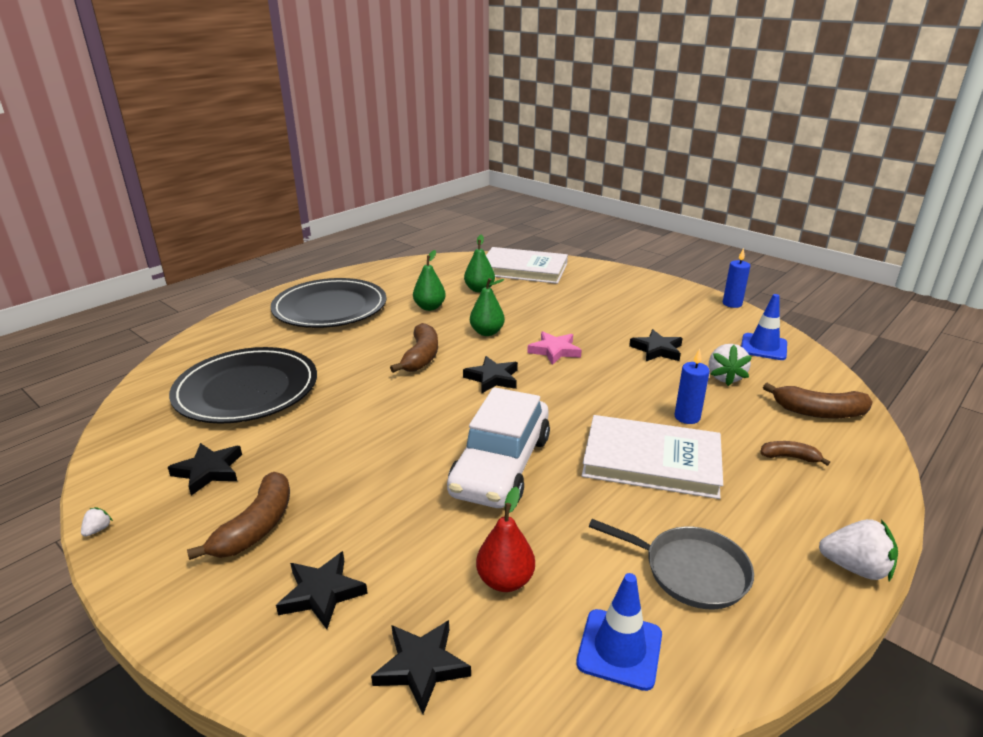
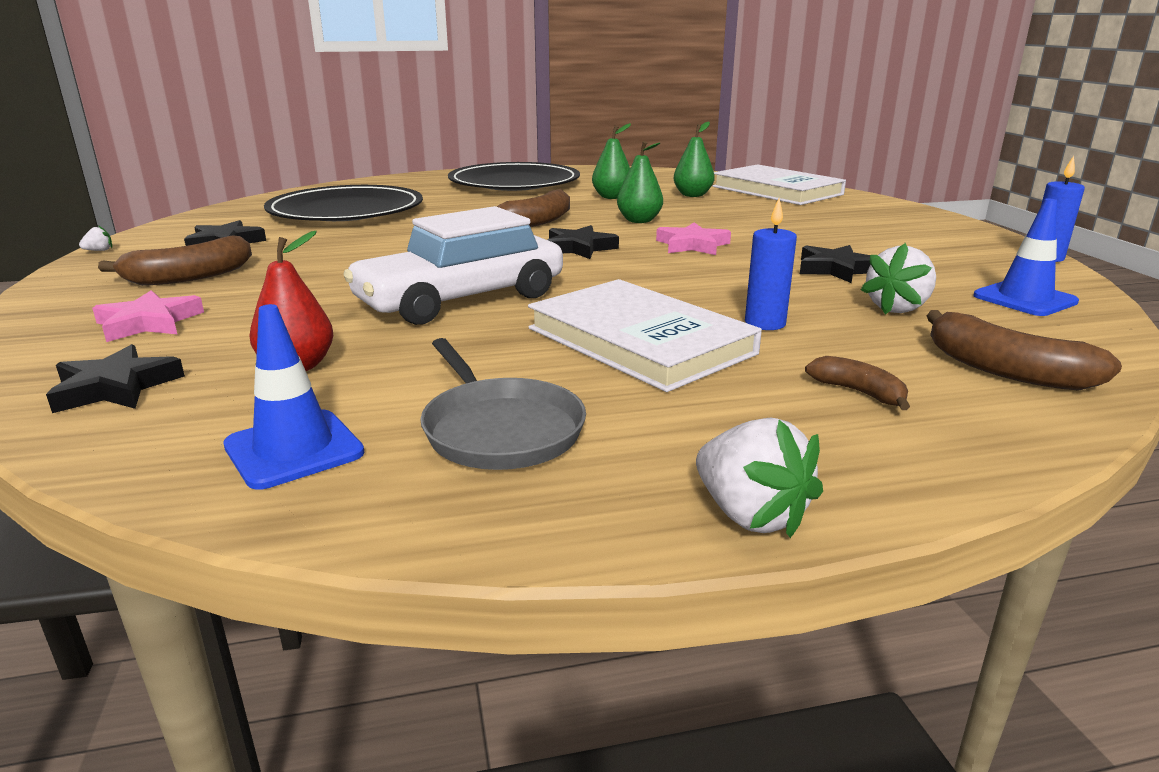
camera: 35 degrees right, 5 degrees down
black star [276,551,368,629] -> pink star [92,290,204,342]

